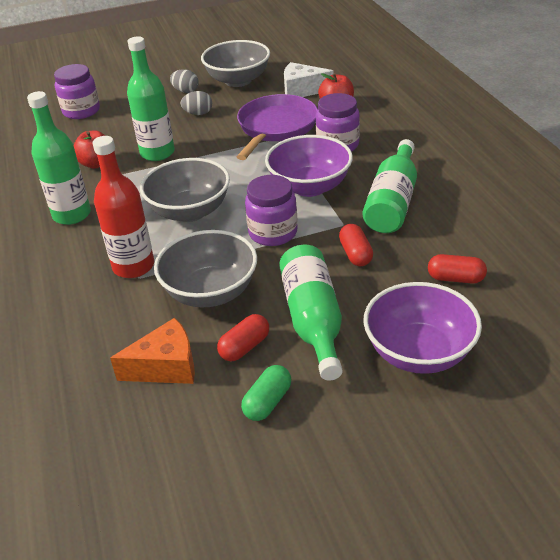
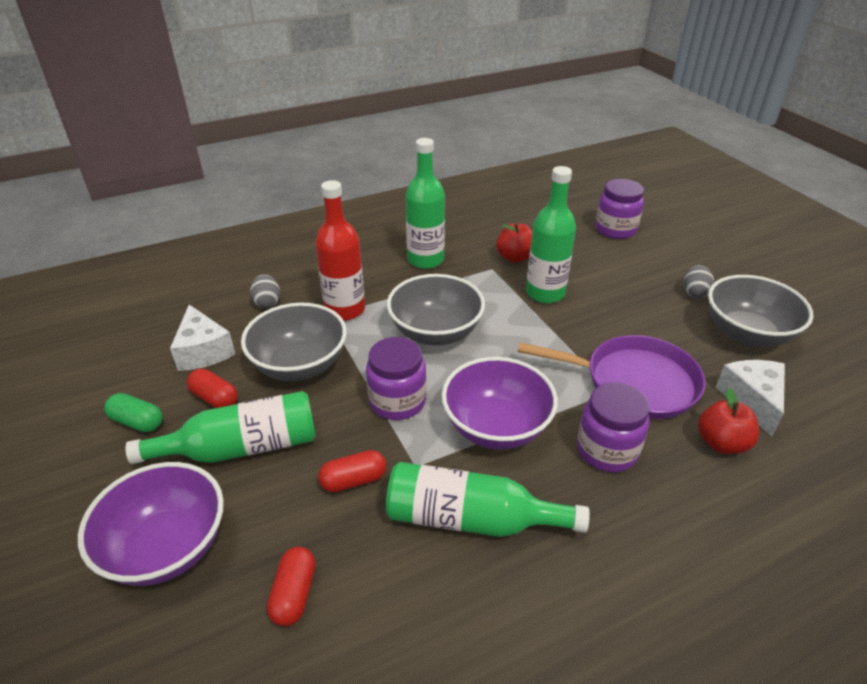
camera: 80 degrees right, 0 degrees up
orange cheese [110,318,195,384] -> white cheese [170,305,235,371]
grey egg [180,91,212,115] -> grey egg moved to [250,274,280,308]

